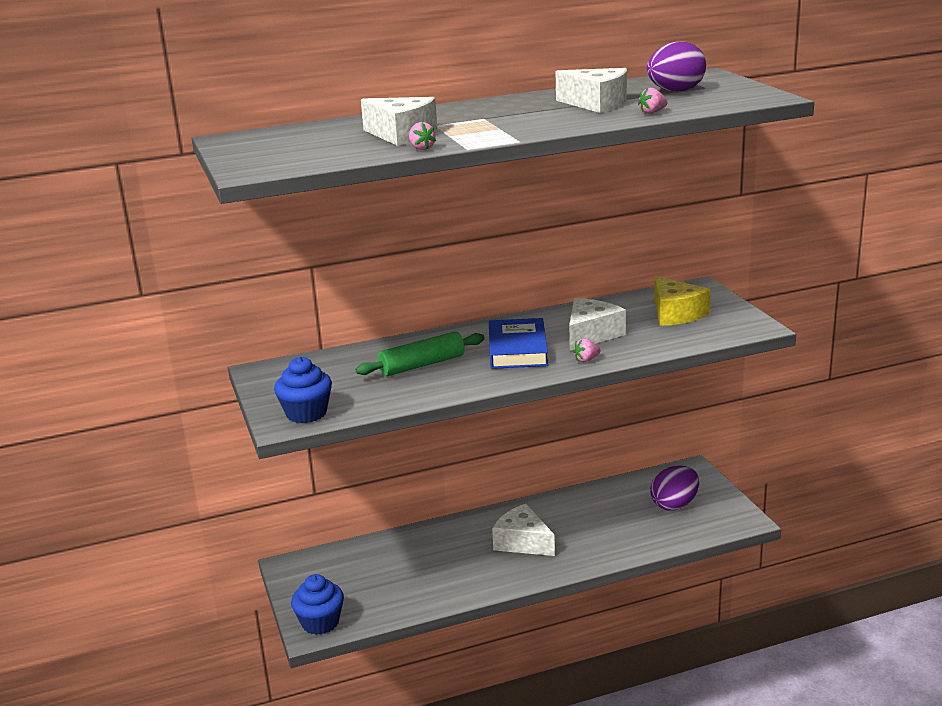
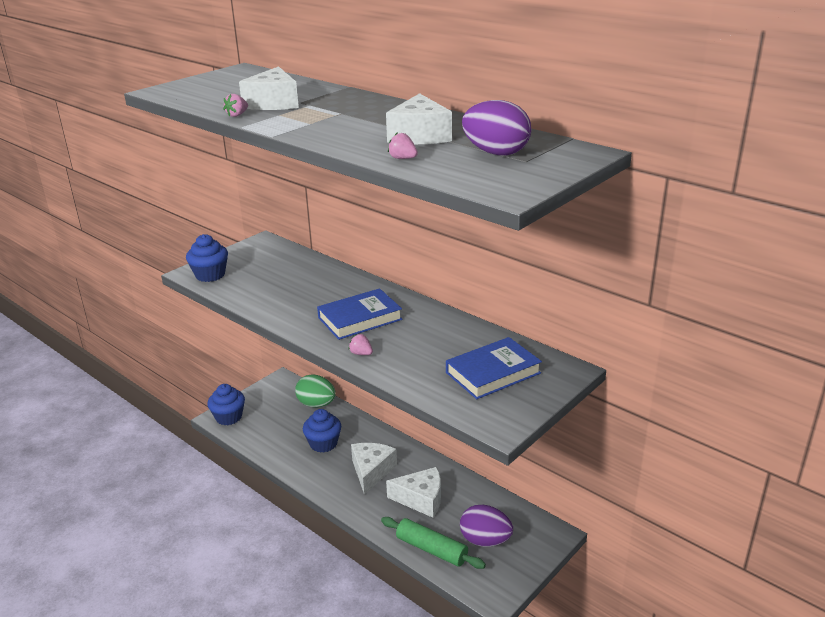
camera: 60 degrees right, 5 degrees up
green rolling pin [355,332,485,376] -> green rolling pin moved to [381,517,486,569]
white cheese [569,298,626,351] -> white cheese moved to [386,467,441,518]
yellow cheese [654,276,711,326] -> blue book [446,337,542,399]
none -> green egg [295,374,336,407]
none -> blue cupcake [303,409,341,453]

